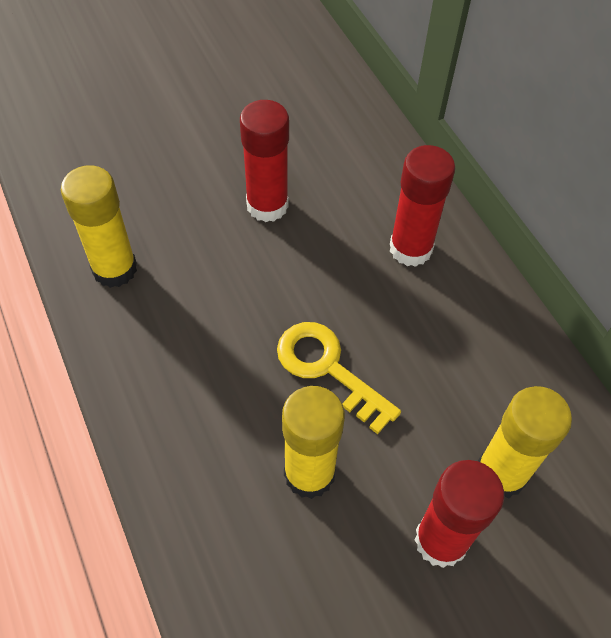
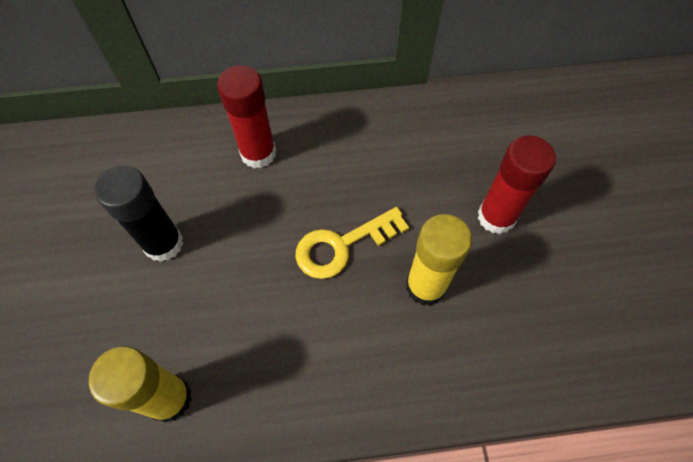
camera: 70 degrees left, 5 degrees up
red glue stick [240,100,289,222] -> black glue stick [95,166,183,262]
yellow glue stick [478,386,572,498] -> none

